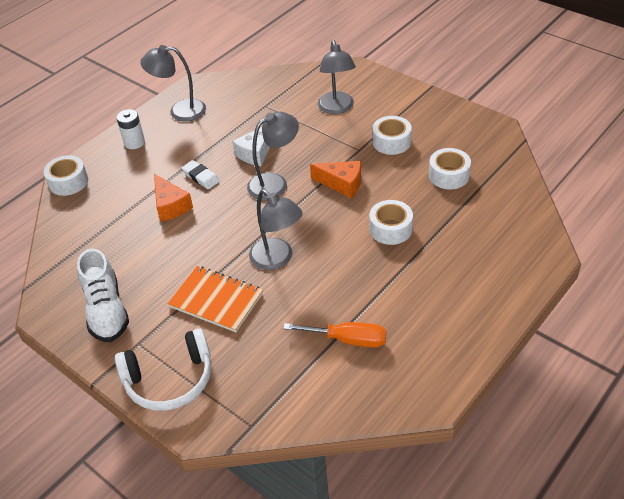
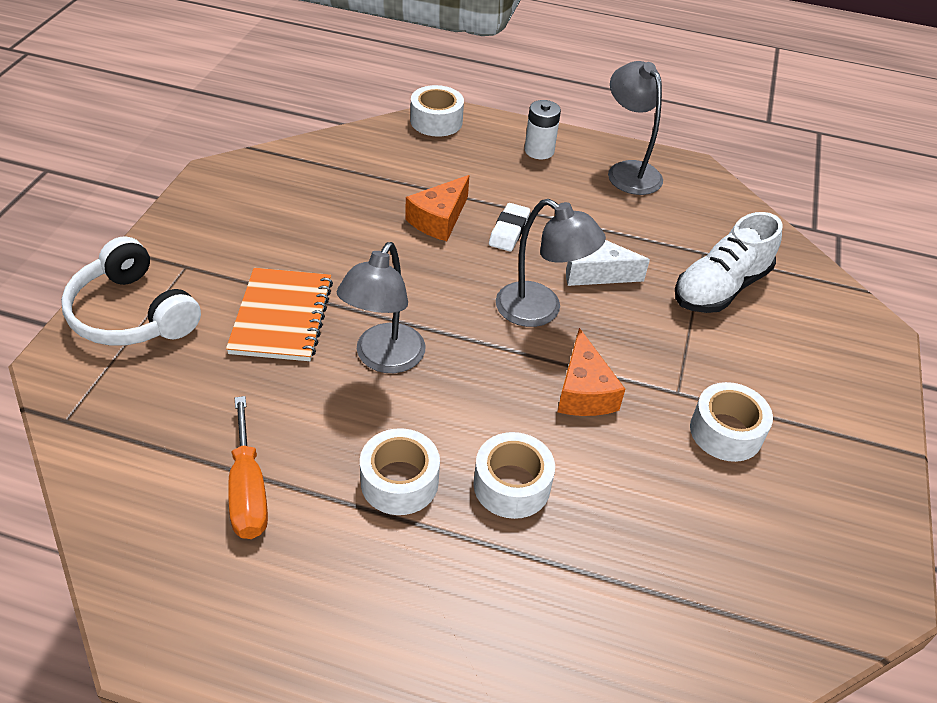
camera: 60 degrees right, 0 degrees up
white shoe [77,248,129,342] -> white shoe moved to [675,212,782,313]
grey lamp [318,40,356,114] -> none
white tape [429,148,471,189] -> white tape moved to [360,428,440,515]

